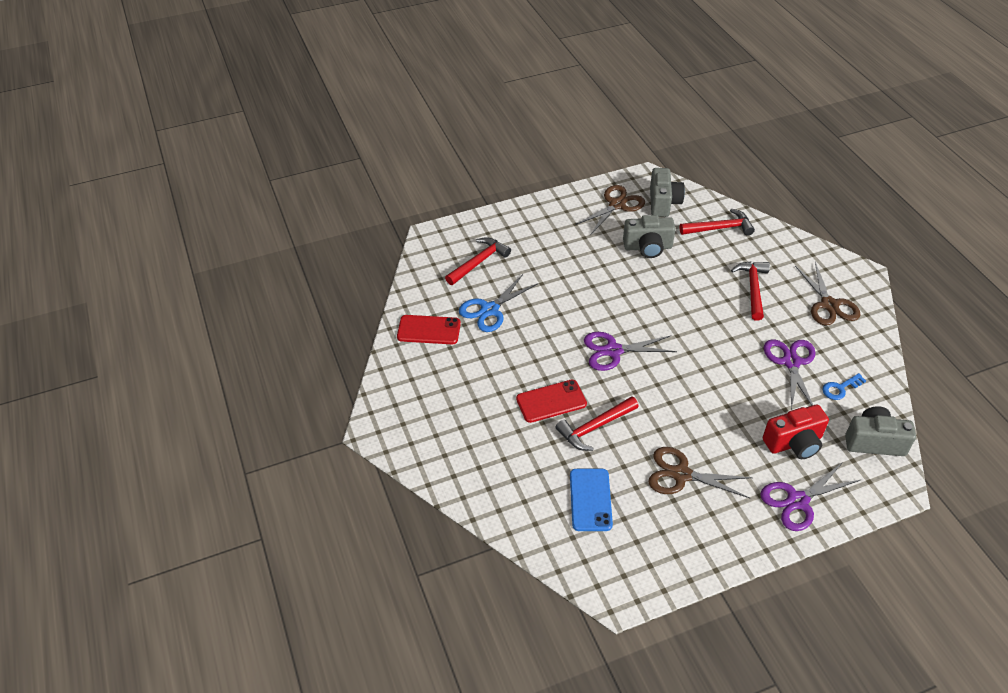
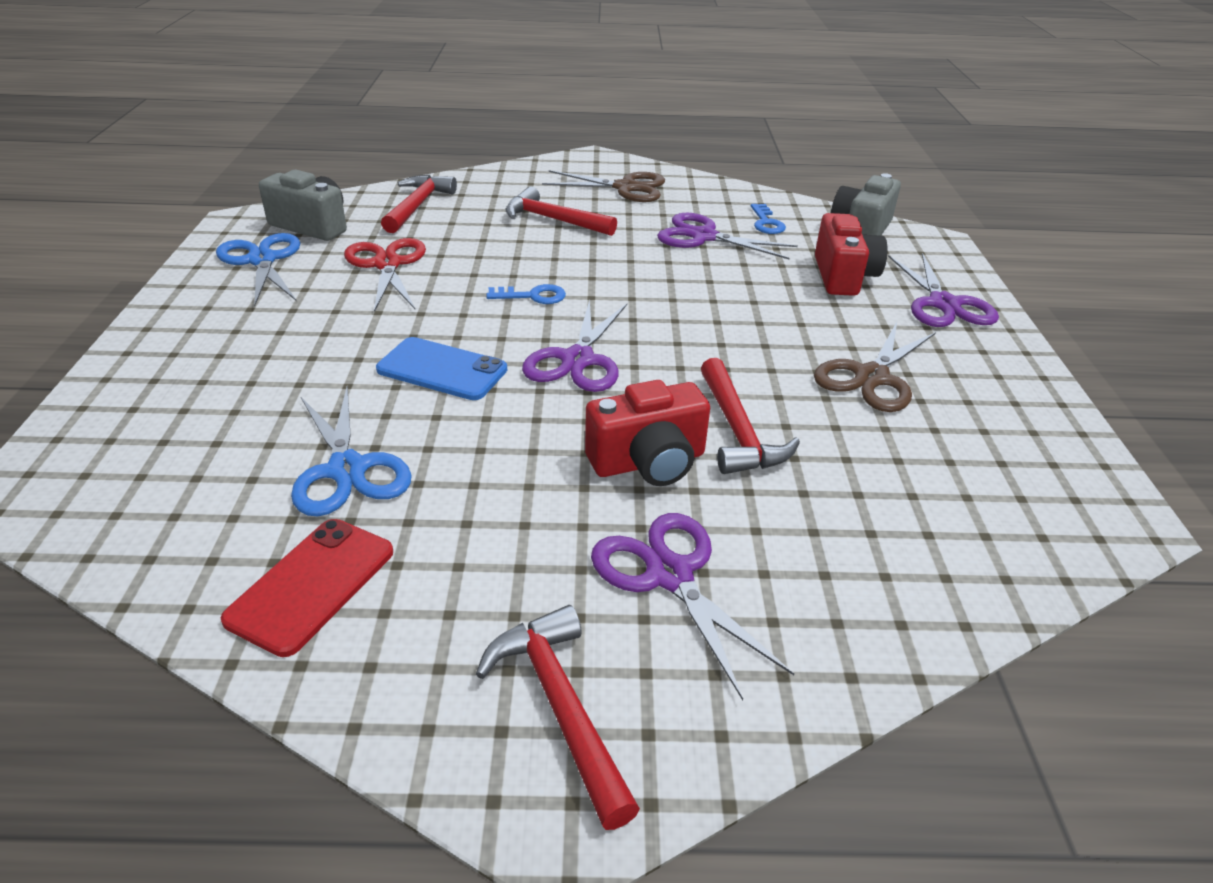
camera: 70 degrees left, 10 degrees down
red hammer [445,237,511,285] -> red hammer moved to [476,605,640,830]
red phone [516,380,587,423] -> red camera [585,380,710,486]
blue phone [570,469,613,531] -> blue phone moved to [376,337,507,400]
brown scissors [575,185,645,234] -> blue scissors [216,233,300,306]
grey camera [623,215,676,258] -> red scissors [344,238,426,312]
none -> blue key [486,284,566,304]
none -> purple scissors [591,513,794,700]

